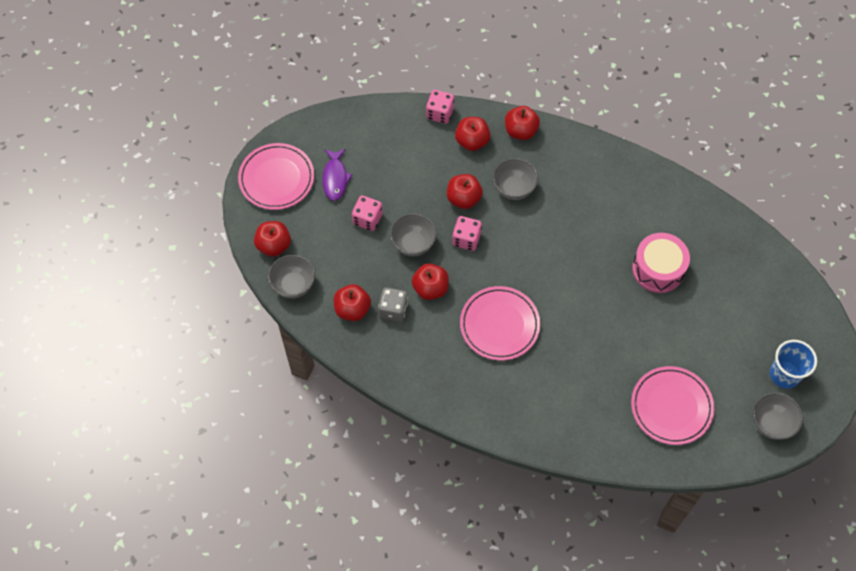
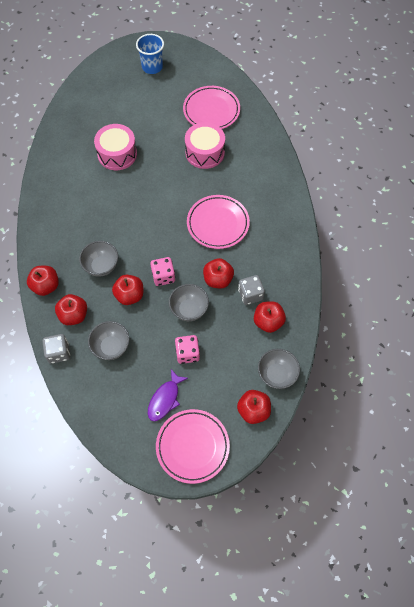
camera: 120 degrees left, 0 degrees up
purple fish [322,149,352,201] -> purple fish turned 150 degrees clockwise [148,369,188,421]
pink dice [426,90,454,124] -> grey dice [42,334,70,364]
grey bowl [753,393,803,440] -> grey bowl moved to [88,321,129,360]
none -> pink drum [185,122,225,169]

